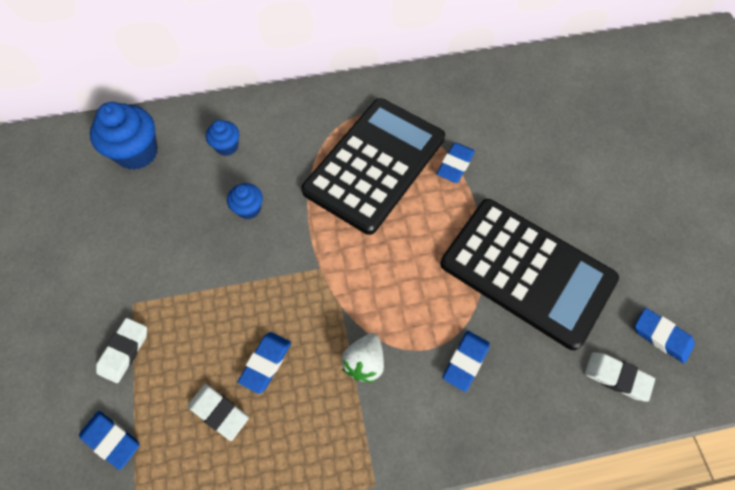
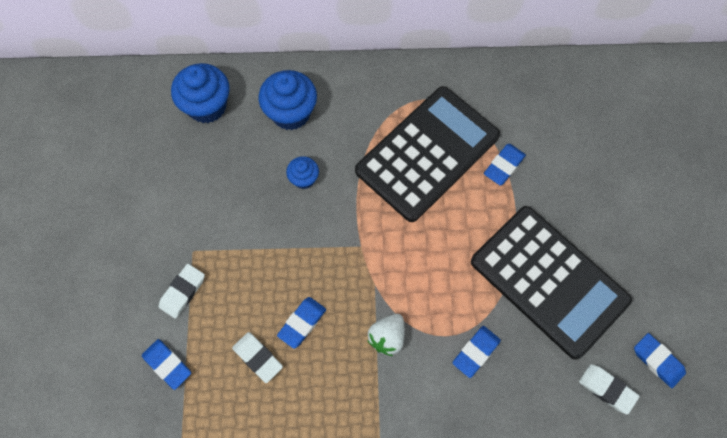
camera: 10 degrees right, 5 degrees up
blue cupcake [206,120,239,156] -> blue cupcake [259,70,317,130], size x1.82

